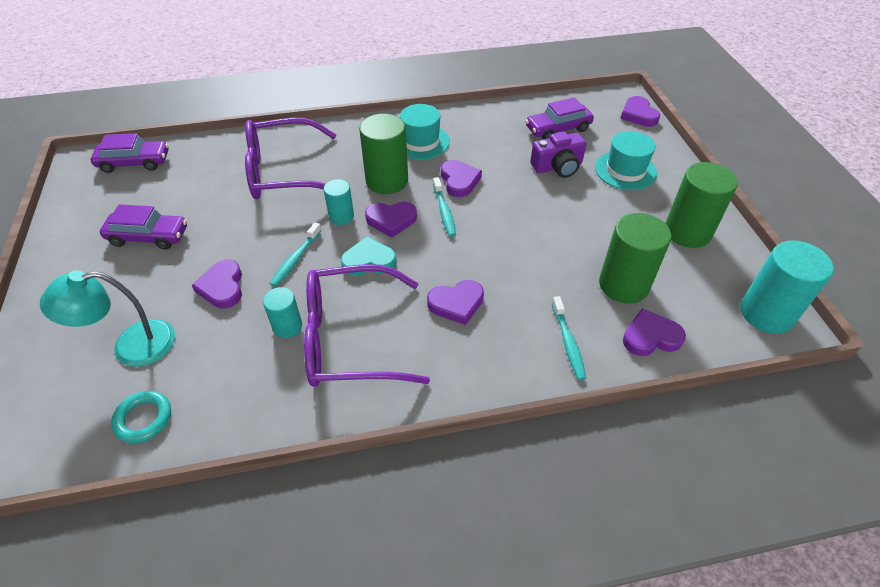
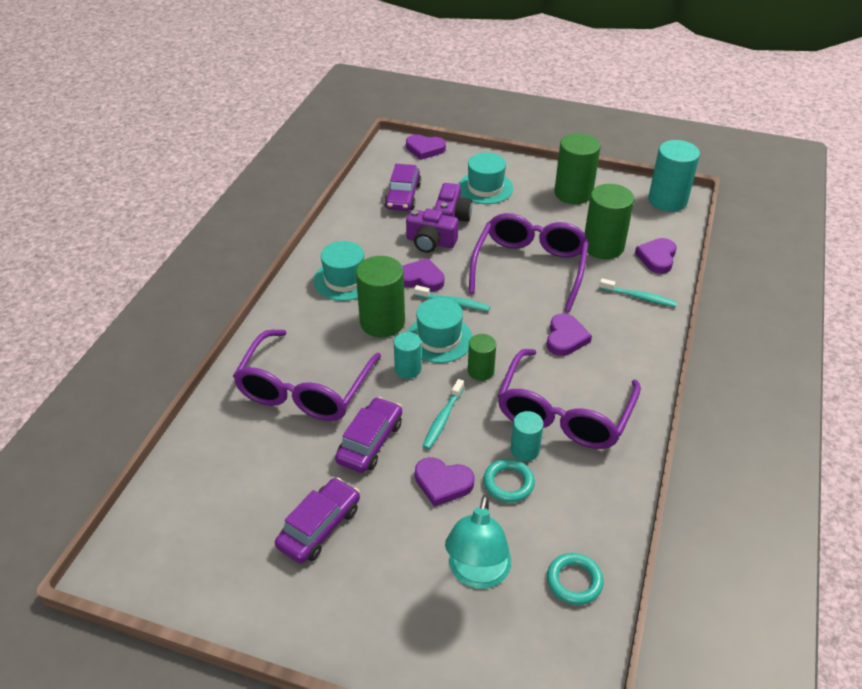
camera: 60 degrees left, 5 degrees down
purple car [91,133,169,173] -> purple car moved to [335,397,402,473]
turquoise toothbrush [270,222,322,287] -> turquoise toothbrush turned 60 degrees clockwise [423,379,464,449]
turquoise heart [341,237,397,276] -> green cylinder [468,334,496,381]
purple heart [365,202,417,238] -> turquoise hat [407,298,473,363]
none -> purple camera [406,209,458,253]
none -> purple glasses [469,213,589,312]
none -> turquoise ring [483,459,535,503]

